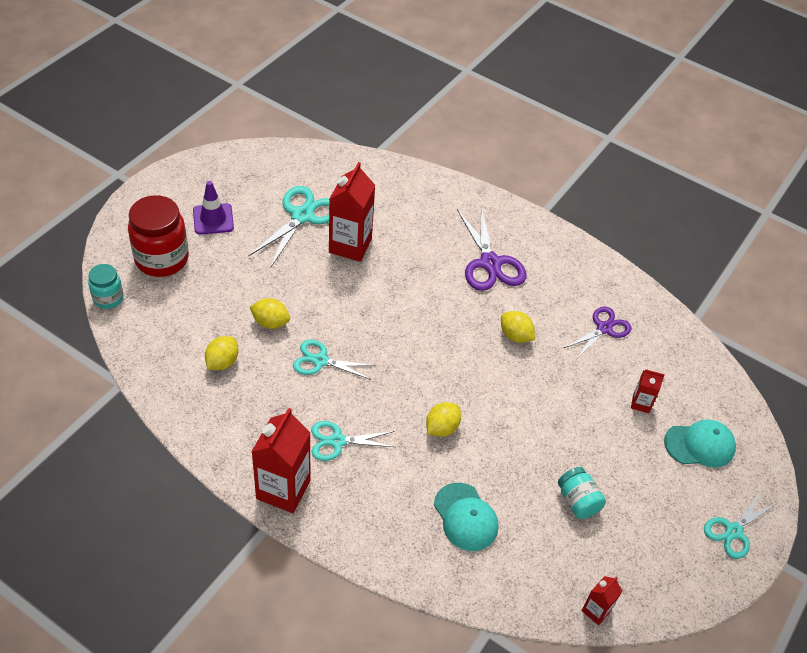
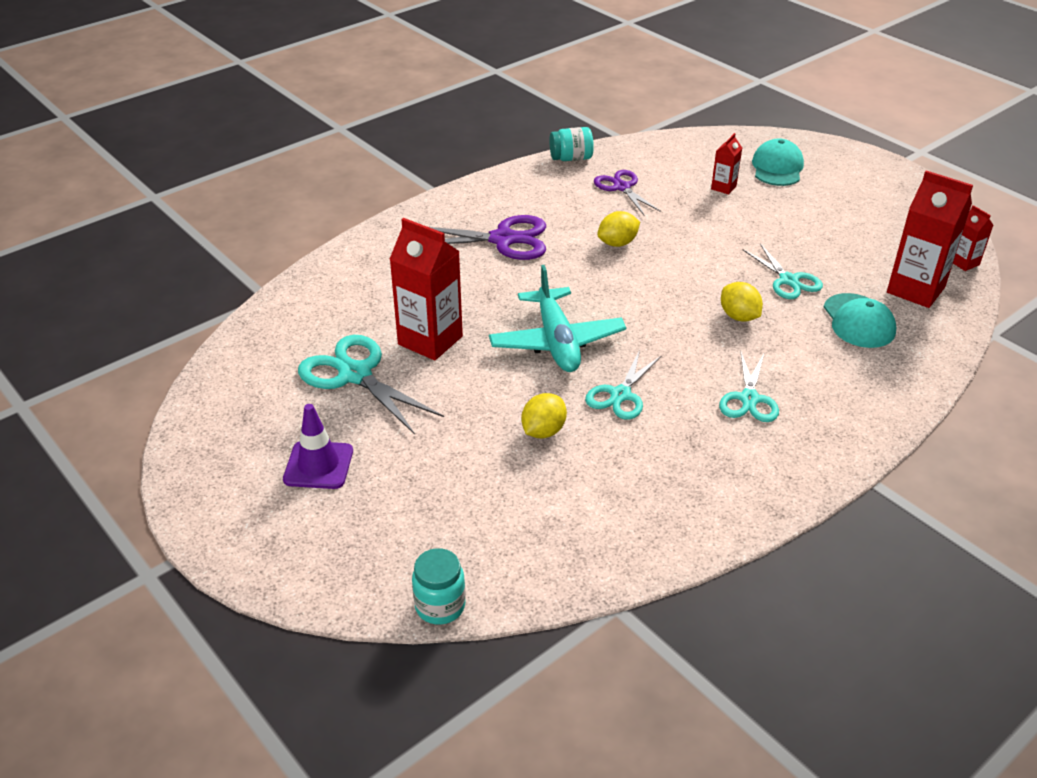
camera: 70 degrees left, 10 degrees down
red jar [128,195,189,277] -> none
yellow lemon [205,336,239,370] -> none
red carton [251,408,311,513] -> red carton moved to [887,170,973,308]
turquoise cap [434,483,498,551] -> turquoise cap turned 90 degrees clockwise [824,293,896,348]
turquoise jar [558,467,606,519] -> turquoise jar moved to [549,127,594,161]
turquoise scissors [704,491,777,559] -> turquoise scissors moved to [743,243,823,299]
none -> turquoise plane [489,265,626,372]

